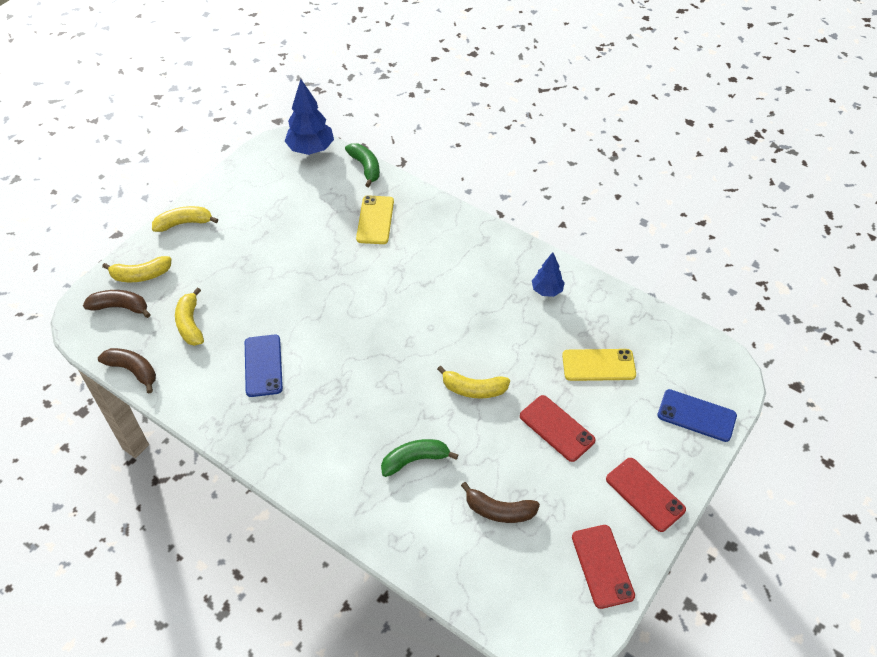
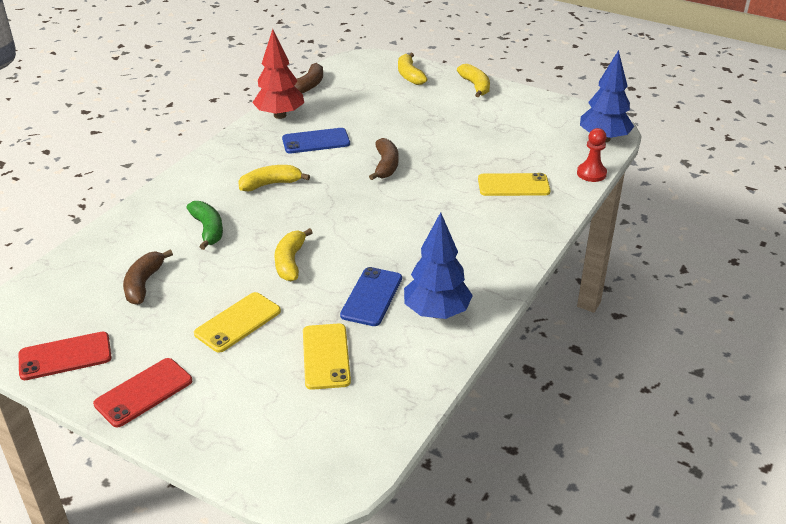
camera: 85 degrees right, 15 degrees down
brown banana [83,290,151,318] -> brown banana moved to [369,138,399,180]
yellow banana [175,288,204,346] -> yellow banana moved to [238,165,310,191]
green banana [345,143,380,187] -> red pawn [577,128,607,182]
red phone [520,395,596,462] -> yellow phone [194,292,281,353]
blue tree [532,252,565,297] -> blue tree [404,212,473,319], size x1.68
blue phone [657,389,737,442] -> blue phone moved to [340,267,402,326]
none -> red tree [252,29,304,119]

